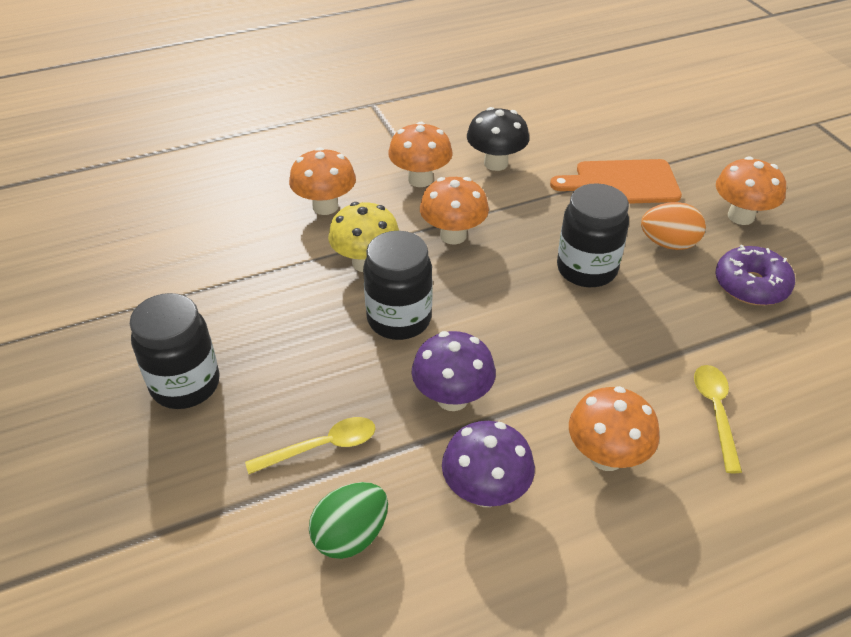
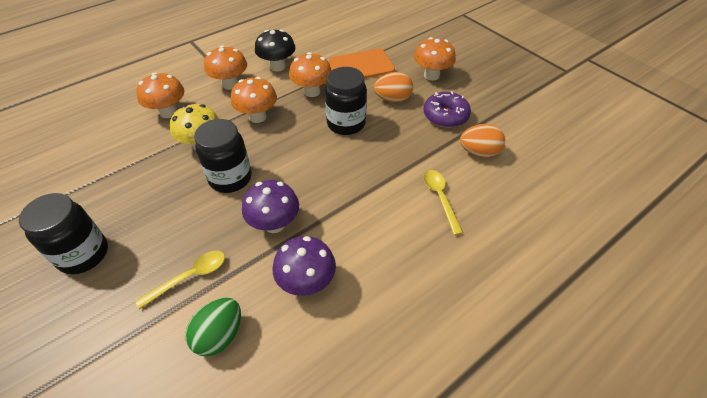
camera: 15 degrees left, 5 degrees up
orange mushroom [569,386,660,471] -> orange mushroom moved to [289,52,332,97]
none -> orange egg [460,124,505,157]

